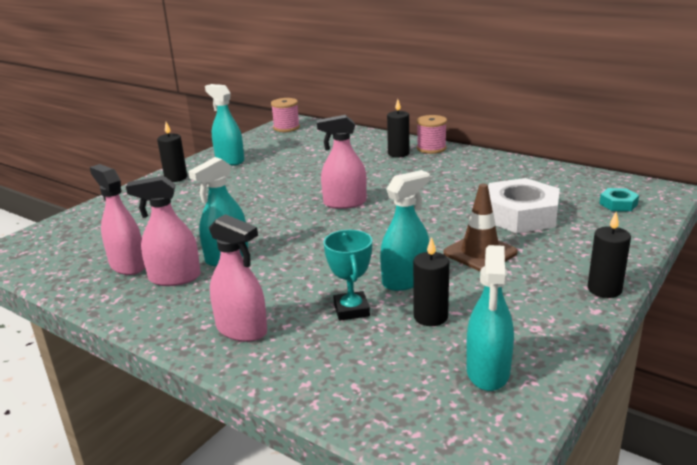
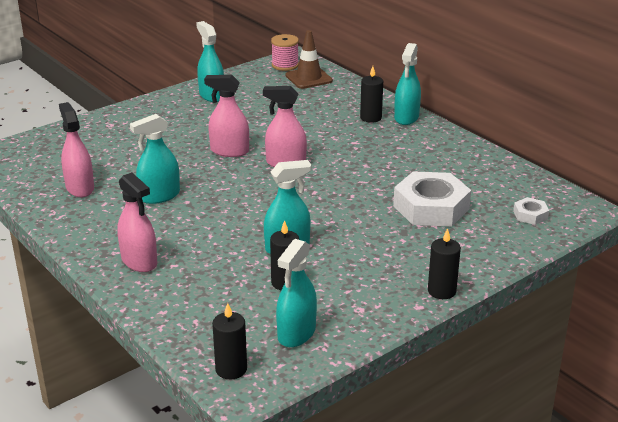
camera: 15 degrees right, 5 degrees up
pink spray bottle [126,176,201,286] -> pink spray bottle moved to [204,75,249,157]
black candle [157,122,187,182] -> black candle moved to [212,303,247,380]
turquoise trophy [323,230,372,321] -> none
pink spool [417,115,447,154] -> turquoise spray bottle [394,43,421,125]
brown traffic cone [444,184,518,271] -> brown traffic cone moved to [285,30,333,89]
turquoise nut [599,188,639,212] -> white nut [513,197,549,225]

